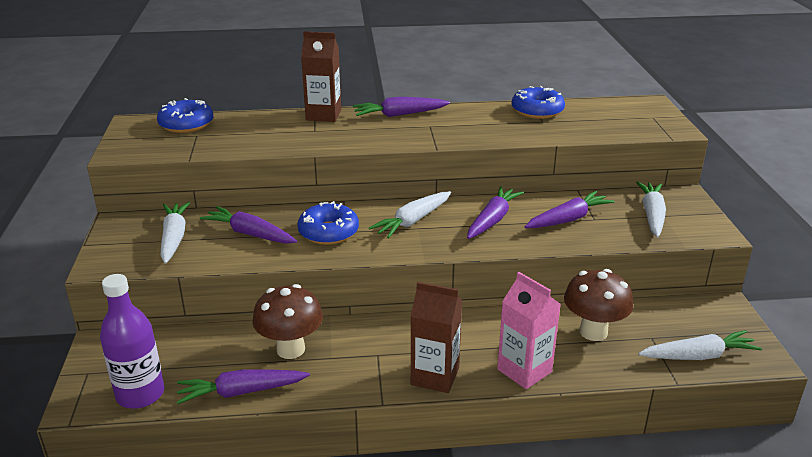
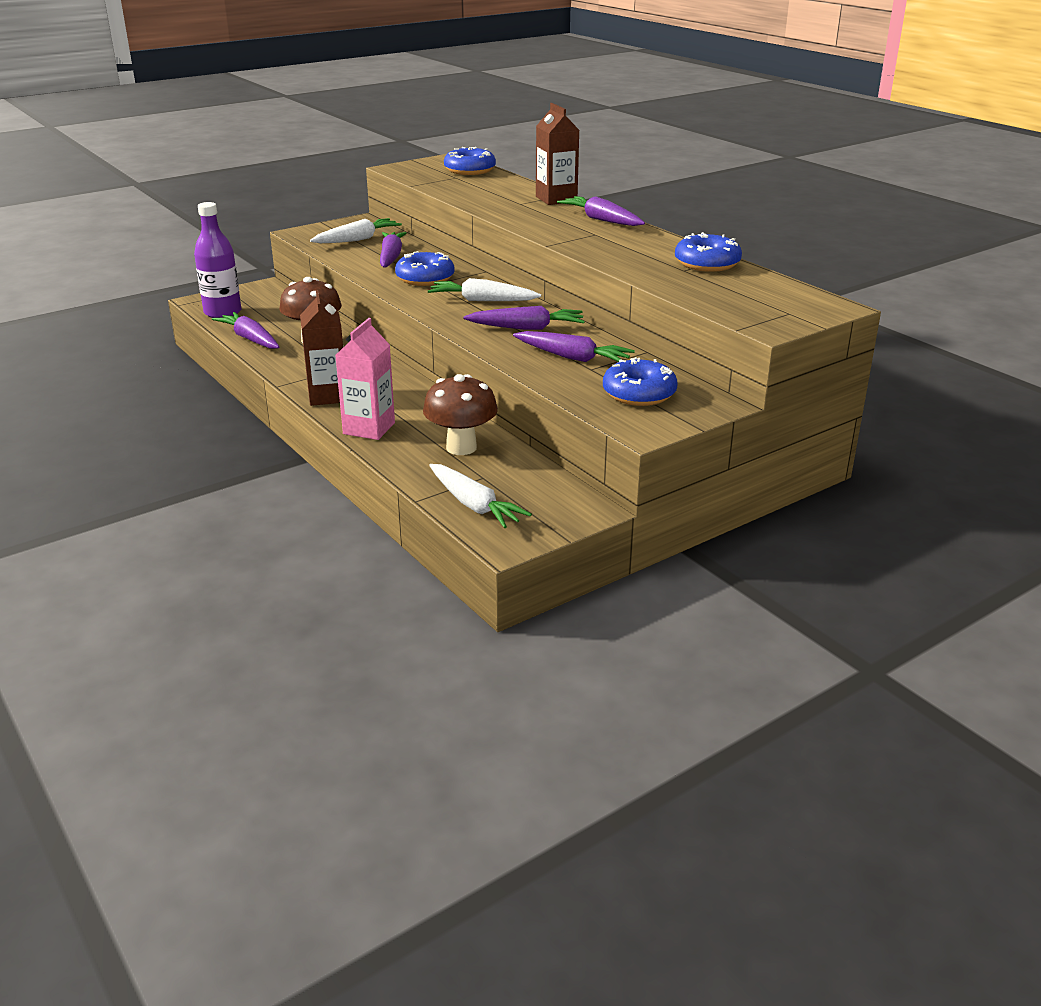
camera: 60 degrees right, 0 degrees up
white carrot [636,181,666,237] -> blue donut [603,357,678,406]

